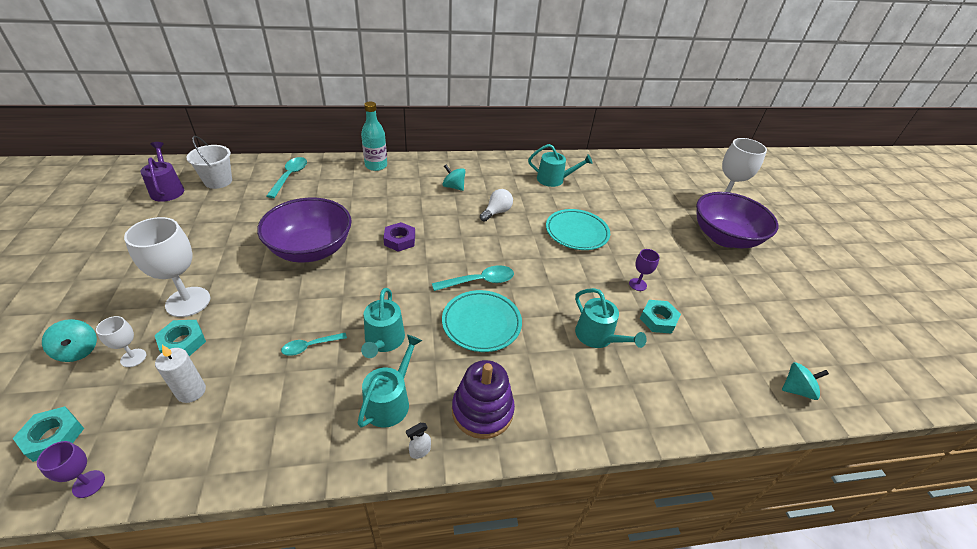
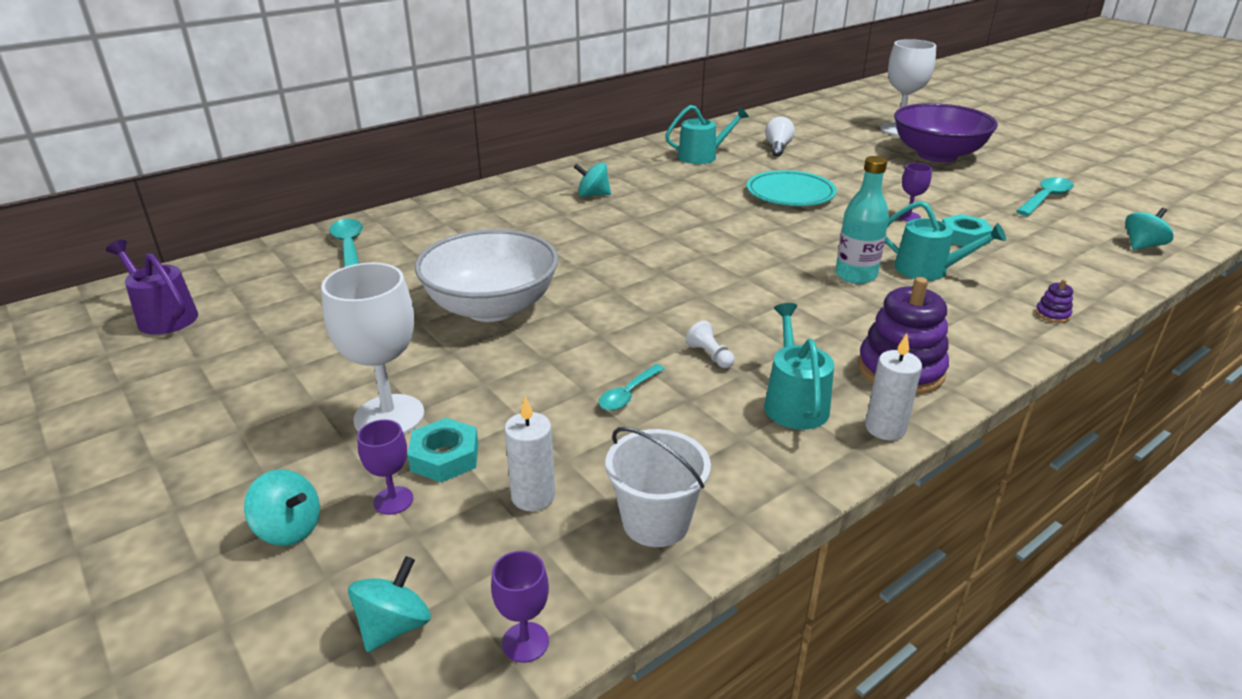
camera: 25 degrees left, 10 degrees down
turquoise nut [13,406,84,462] -> turquoise spinning top [348,556,431,652]
white goblet [96,316,146,367] -> purple goblet [357,419,413,515]
white bucket [186,136,232,189] -> white bucket moved to [605,427,711,547]
purple bowl [257,198,352,263] -> white bowl [415,229,558,322]
turquoise bottle [361,102,387,171] -> turquoise bottle moved to [835,156,889,284]
turquoise watering can [361,288,405,358] -> white pawn [686,320,735,368]
purple nut [383,222,415,252] -> none
white spray bottle [406,423,431,459] -> white candle [865,333,922,440]
turquoise spoon [432,265,514,291] -> turquoise spoon moved to [1016,177,1074,216]
turquoise plate [442,290,522,352] -> none
white light bulb [480,189,513,222] -> white light bulb moved to [765,116,795,157]
none -> purple stacking toy [1035,279,1073,323]

